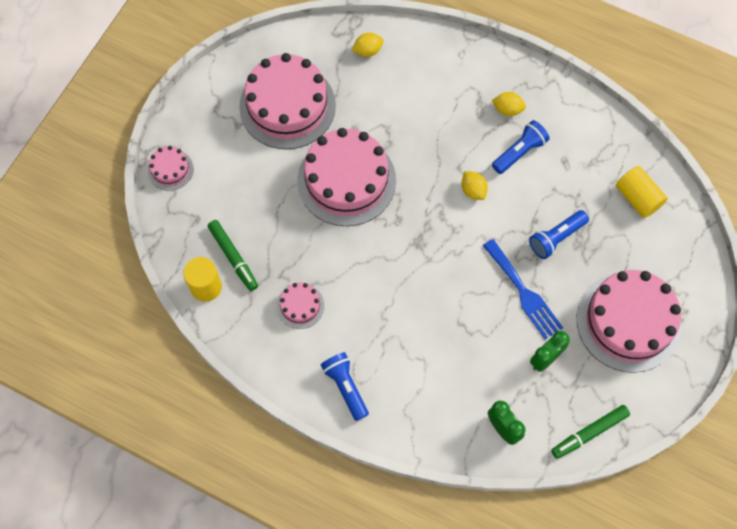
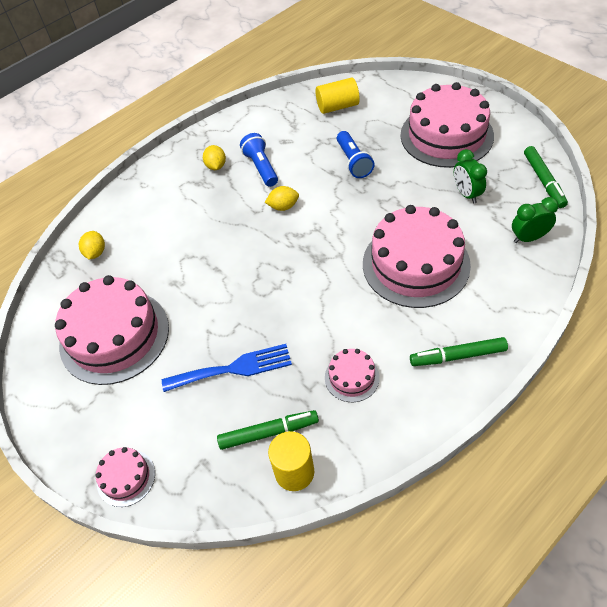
camera: 65 degrees left, 15 degrees down
pink cake [297,128,396,226] -> pink cake moved to [363,205,471,308]
blue flashlight [321,352,369,421] -> green marker [410,337,508,366]
blue fork [483,239,563,339] -> blue fork moved to [162,344,292,392]
yellow lemon [492,92,526,116] -> yellow lemon turned 45 degrees counterclockwise [203,145,226,170]

